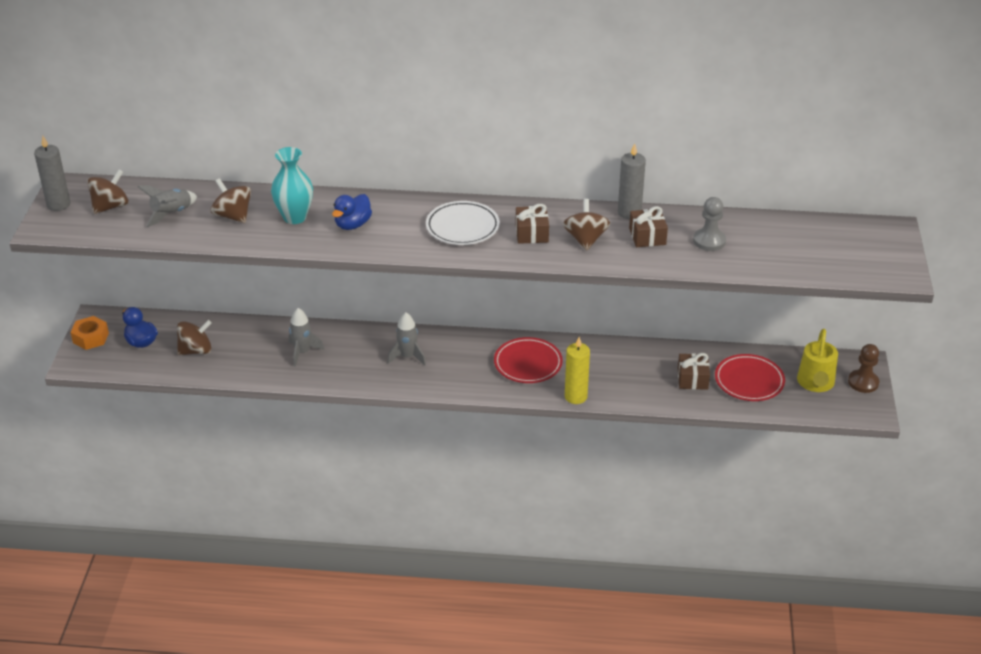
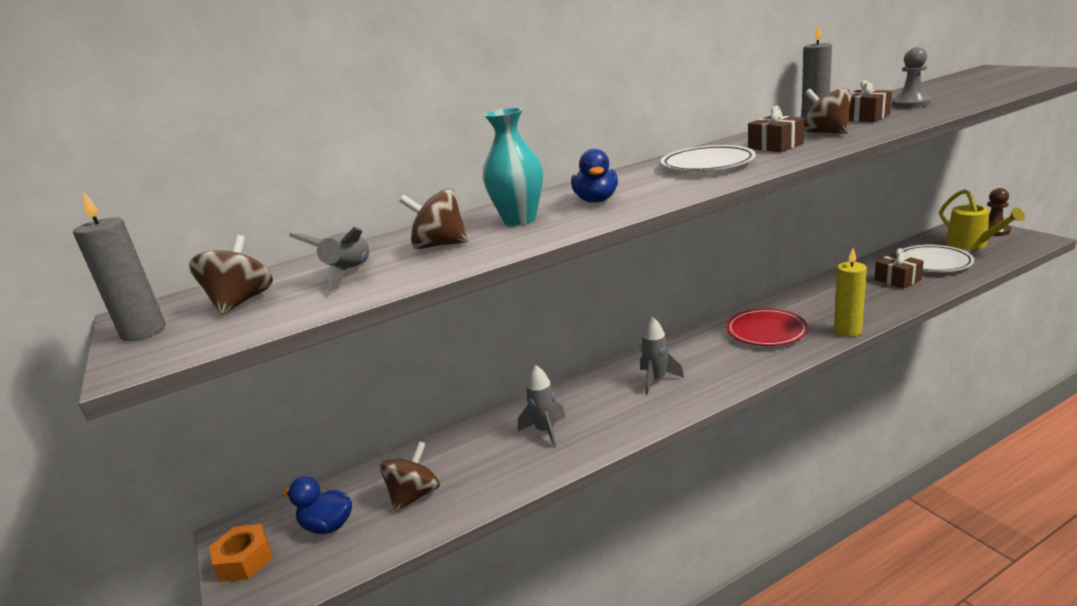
camera: 30 degrees left, 15 degrees down
red plate [715,354,785,401] -> white plate [903,245,974,272]

